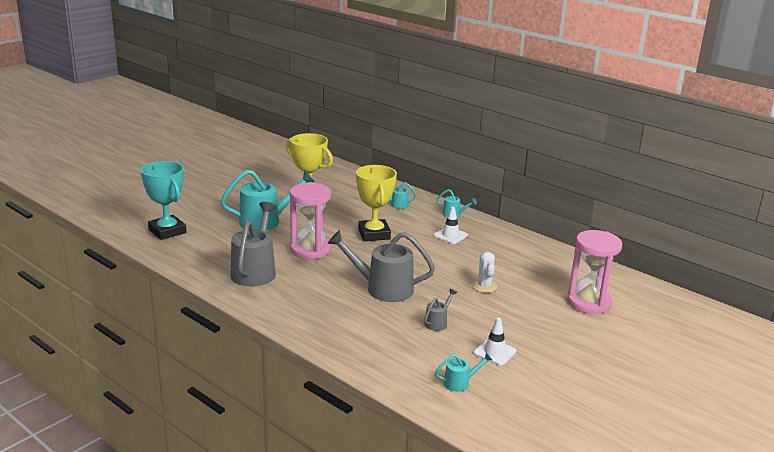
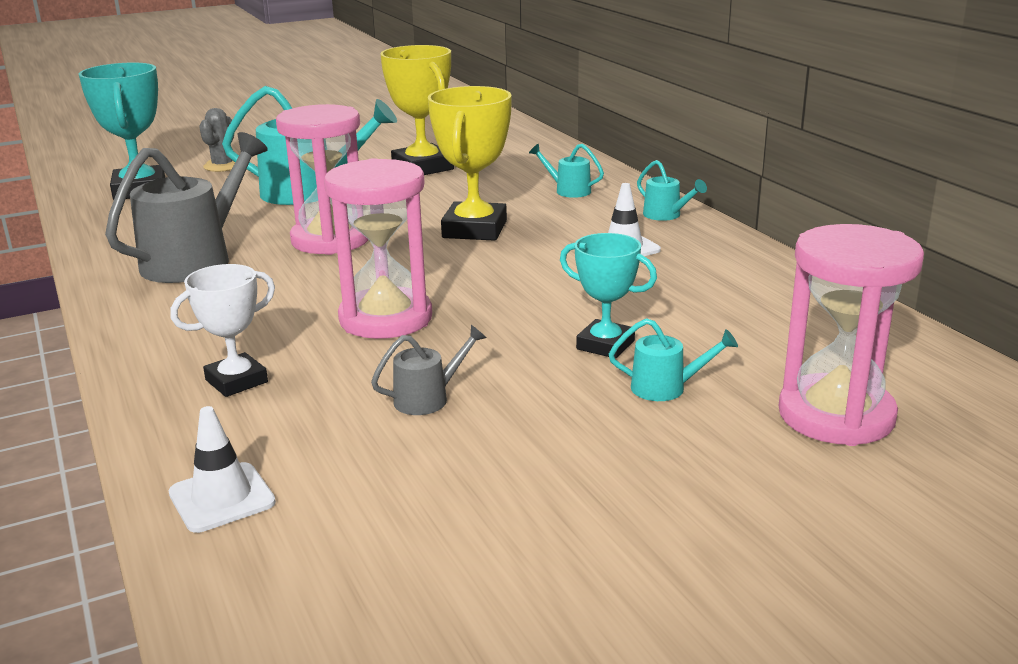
camera: 25 degrees right, 0 degrees up
grey watering can [327,230,435,302] -> pink hourglass [324,158,432,339]
turquoise watering can [435,353,492,392] -> turquoise watering can moved to [609,318,738,401]
white cactus [472,252,497,293] -> turquoise trophy [560,233,657,359]
white traffic cone [474,318,516,366] -> white traffic cone moved to [169,406,276,533]
none -> white trophy [170,264,275,397]
none -> grey cactus [199,108,235,172]

